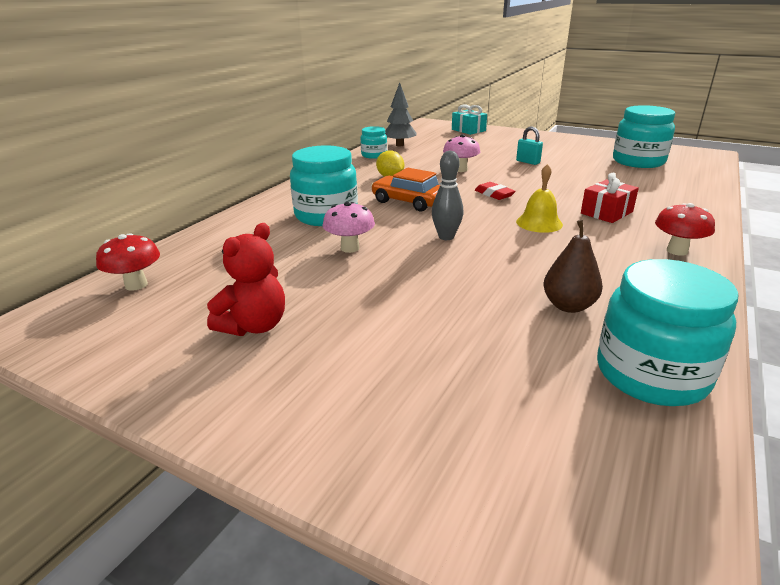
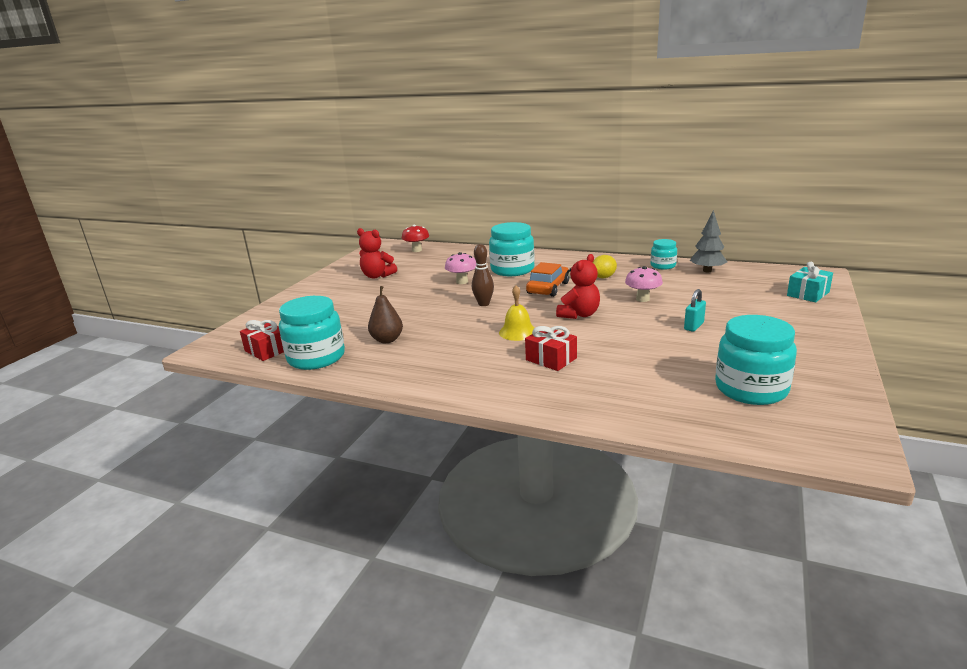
camera: 85 degrees right, 5 degrees down
grey bowling pin [432,151,464,240] -> brown bowling pin [472,244,494,306]
red eraser [475,182,515,200] -> red teddy bear [556,254,600,319]
red mushroom [655,203,715,256] -> none
none -> red gift [240,320,284,361]

